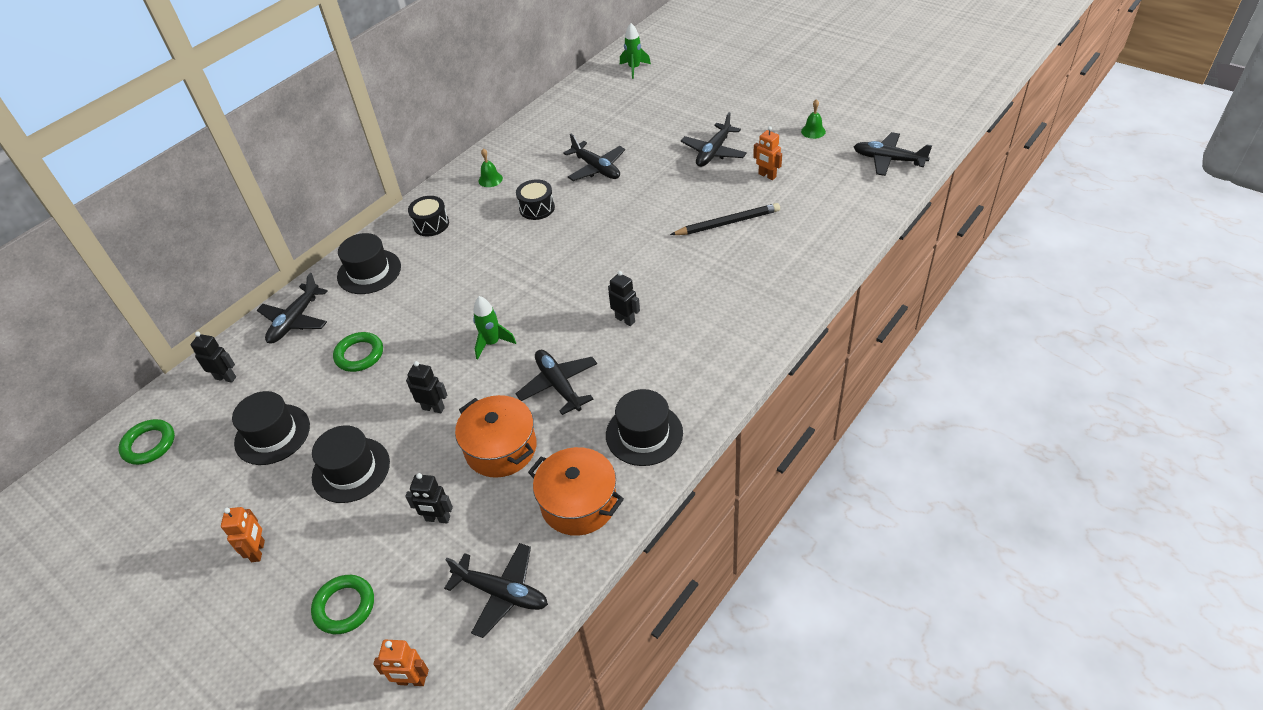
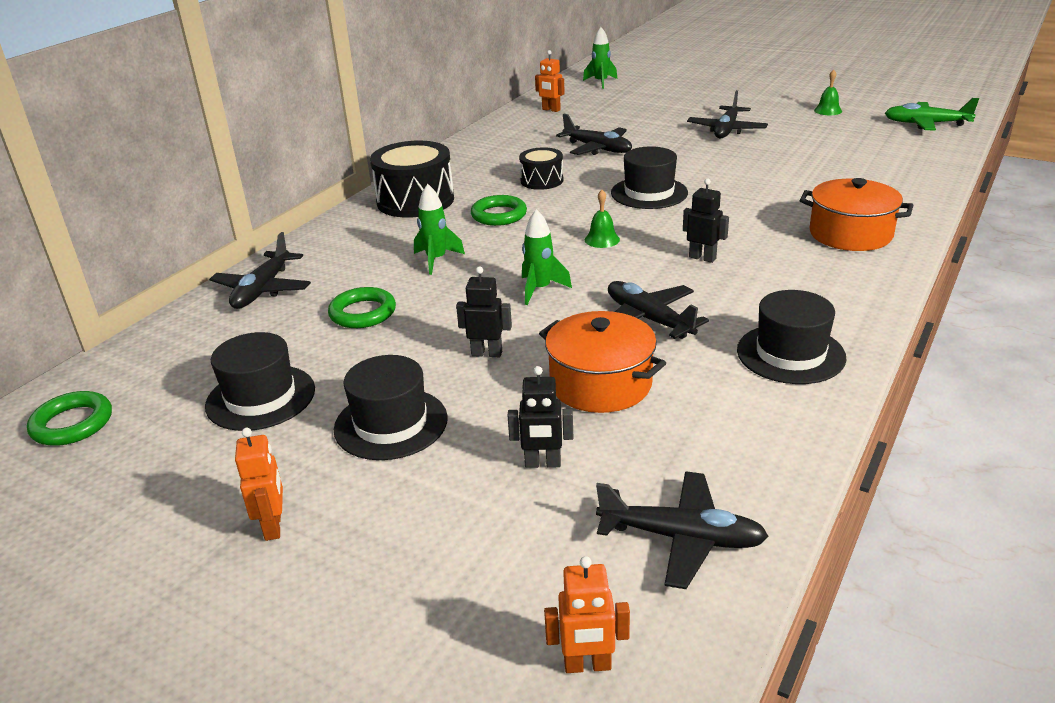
camera: 10 degrees left, 15 degrees down
black robot [191,332,236,383] -> none
green ring [311,575,374,634] -> green ring moved to [471,195,527,226]
black hat [337,233,401,294] -> black hat moved to [611,146,688,209]
black drum [408,196,449,236] -> black drum [370,141,454,218], size x1.75
green bell [478,149,503,187] -> green bell moved to [585,190,620,248]
orange pot [528,447,624,536] -> orange pot moved to [800,178,913,251]
black pencil [670,203,780,235] -> none
orange robot [753,126,782,180] -> orange robot moved to [535,50,565,112]
black plane [854,132,932,176] -> green plane [885,98,979,131]
none -> green rocket [414,184,465,275]

